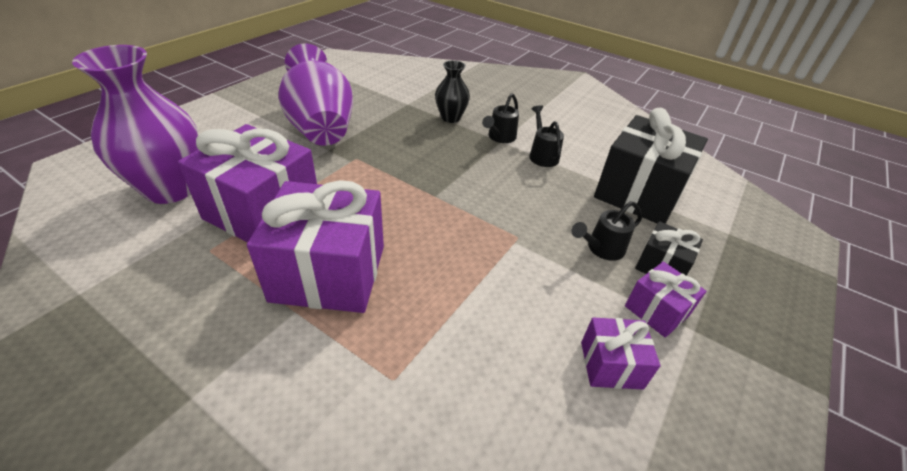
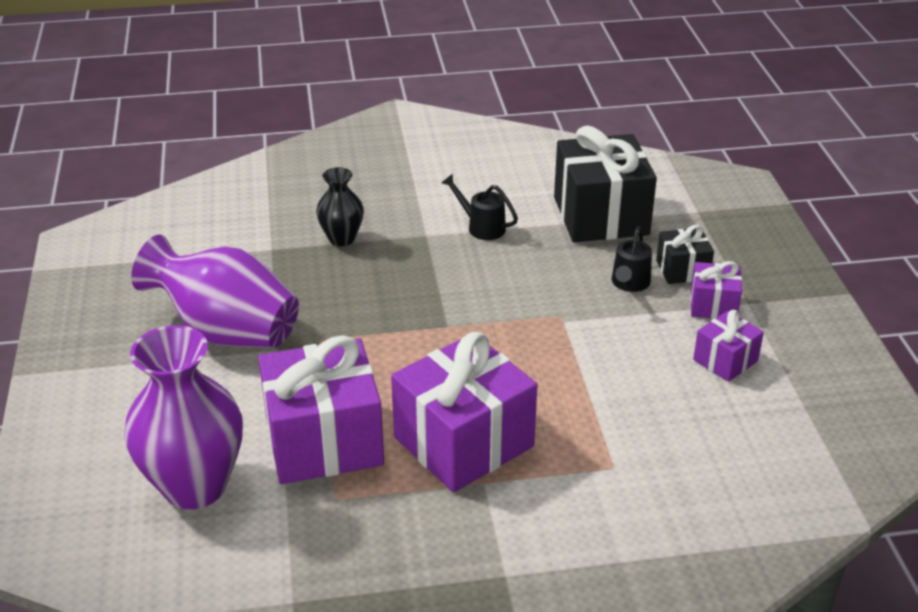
camera: 40 degrees left, 5 degrees down
black watering can [482,93,519,143] -> none

